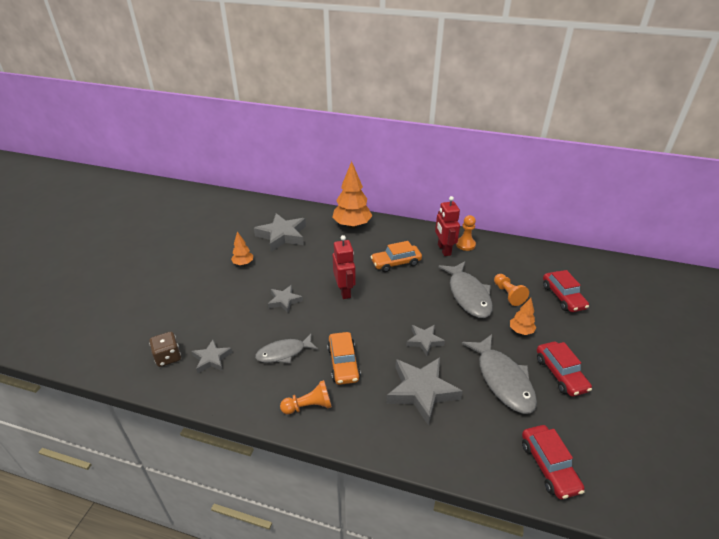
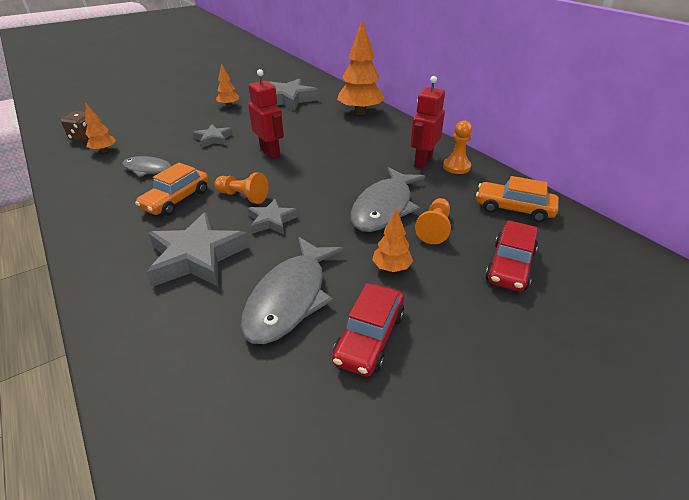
camera: 40 degrees right, 0 degrees up
grey star [191,340,233,373] -> orange tree [85,103,116,153]
orange pawn [280,380,332,414] -> orange pawn moved to [214,173,268,204]
red robot [333,235,356,299] -> red robot turned 60 degrees counterclockwise [248,69,284,159]
orange car [371,241,422,272] -> orange car moved to [476,176,559,222]
red car [522,425,585,499] -> none

